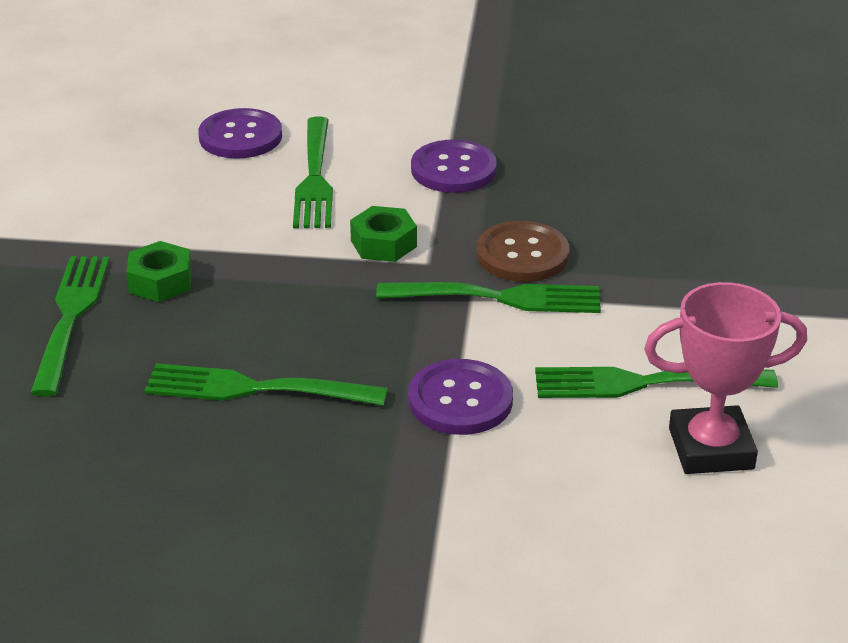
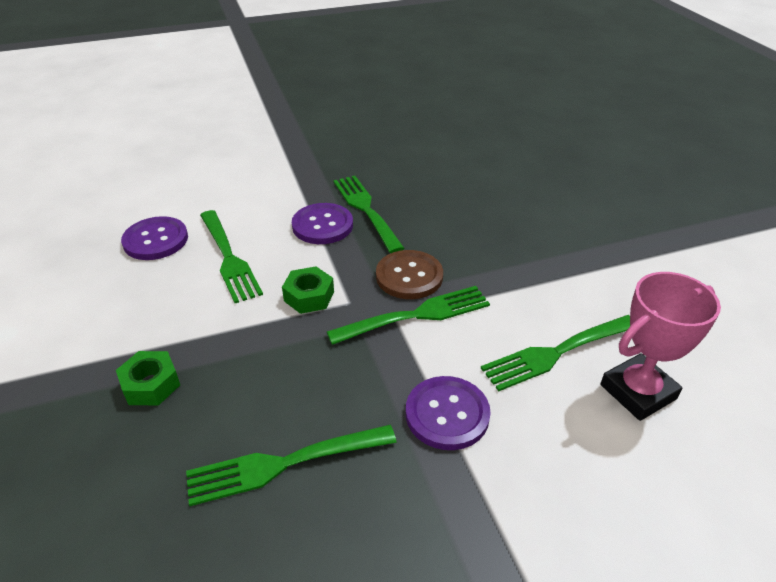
camera: 25 degrees left, 5 degrees up
green fork [31,256,110,396] -> green fork moved to [333,176,404,253]

